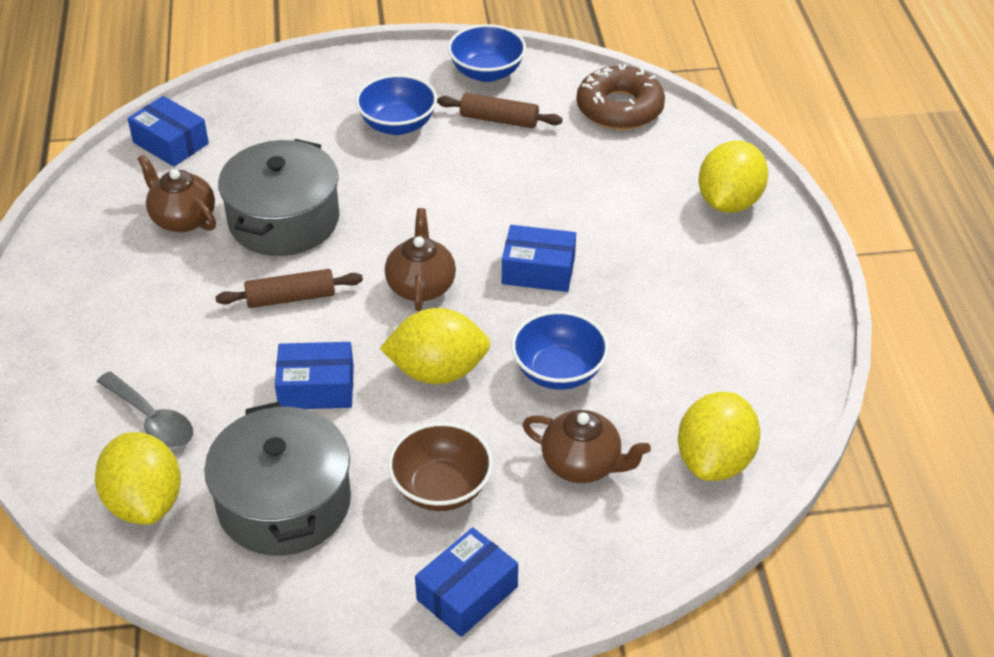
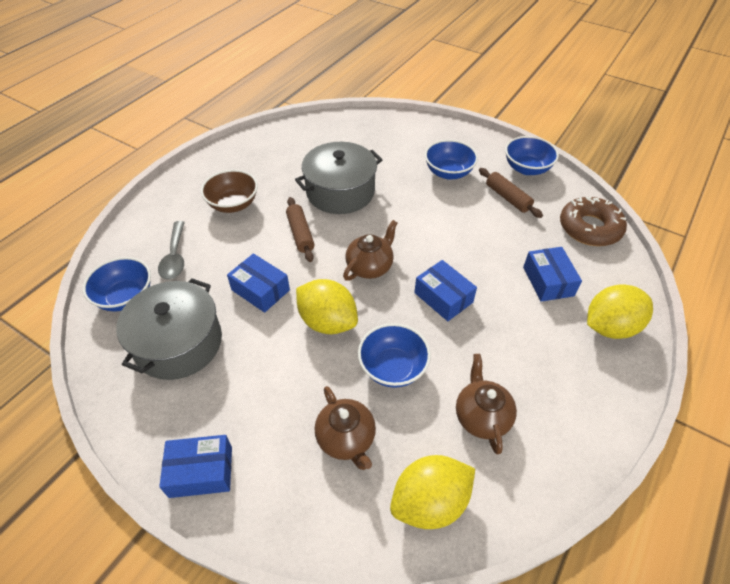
camera: 40 degrees right, 5 degrees up
yellow lemon [95,432,181,525] -> blue bowl [83,257,151,312]
blue box [127,96,209,167] -> blue box moved to [523,247,582,302]
brown teapot [137,154,216,232] -> brown teapot moved to [456,354,517,454]
brown rolling pin [216,269,363,308] -> brown rolling pin turned 45 degrees clockwise [286,197,315,262]
brown bowl [388,422,493,511] -> brown bowl moved to [201,170,258,213]

